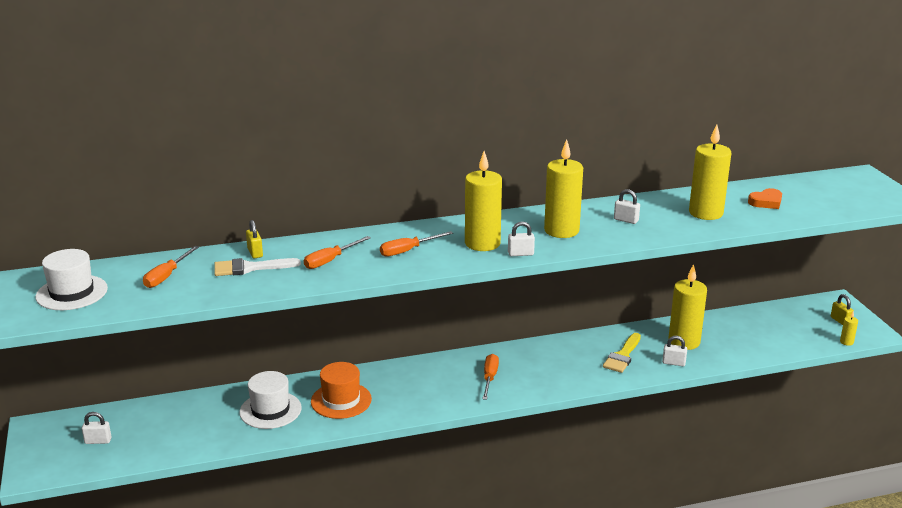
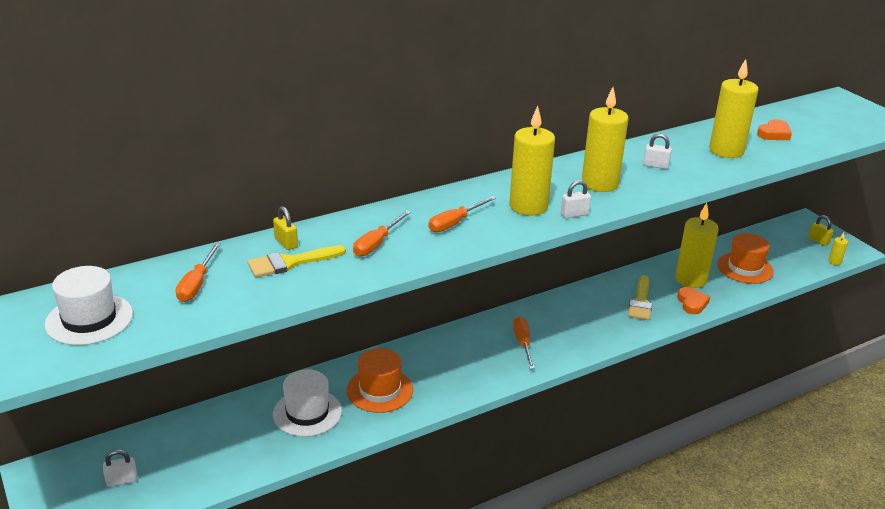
camera: 15 degrees left, 5 degrees up
white brush [214,258,301,276] -> yellow brush [247,245,346,277]
white padlock [662,336,687,366] -> orange heart [677,287,710,314]
none -> orange hat [717,233,774,284]

